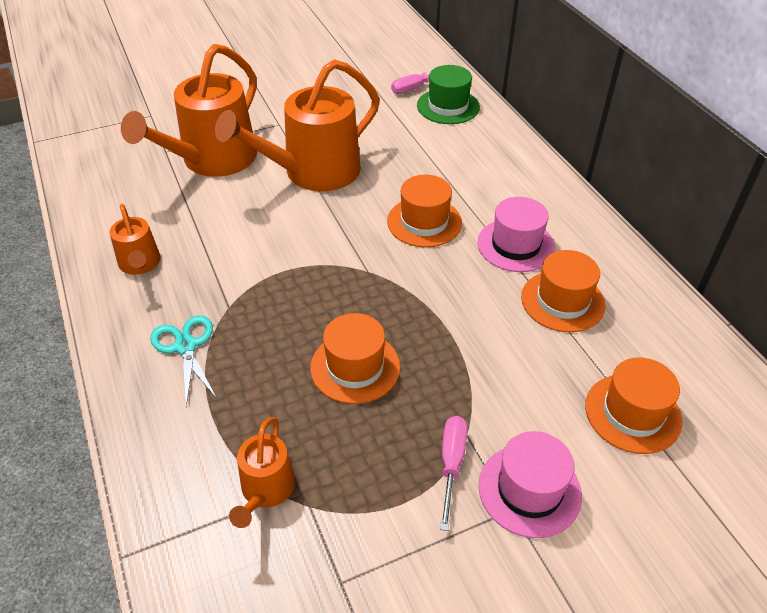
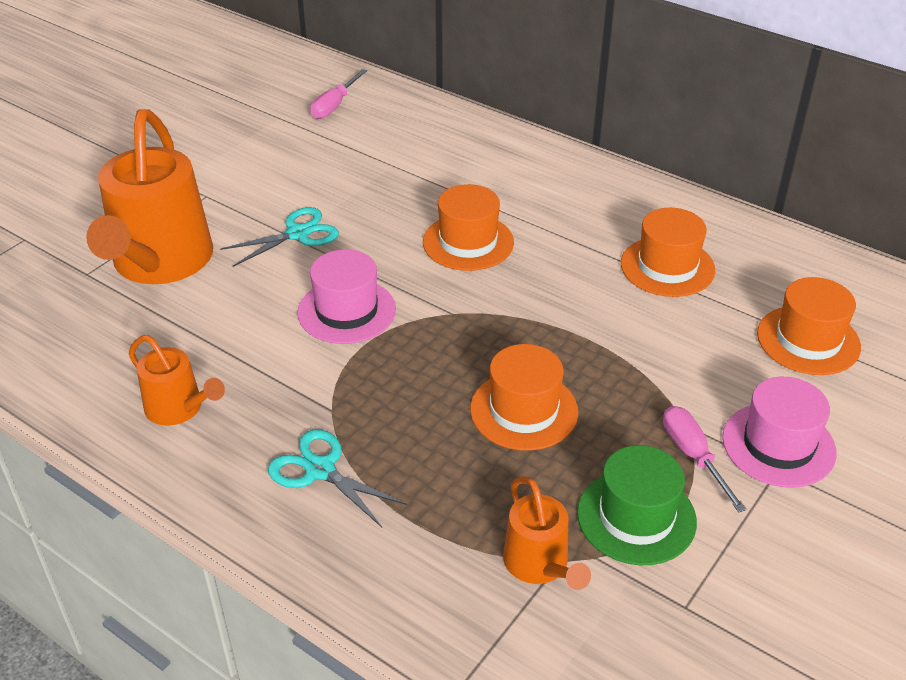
camera: 30 degrees left, 5 degrees down
orange watering can [215,59,380,191] -> turquoise scissors [220,207,339,267]
green hat [417,65,480,124] -> green hat moved to [577,445,697,565]
pink hat [477,197,555,272] -> pink hat moved to [297,249,396,344]

